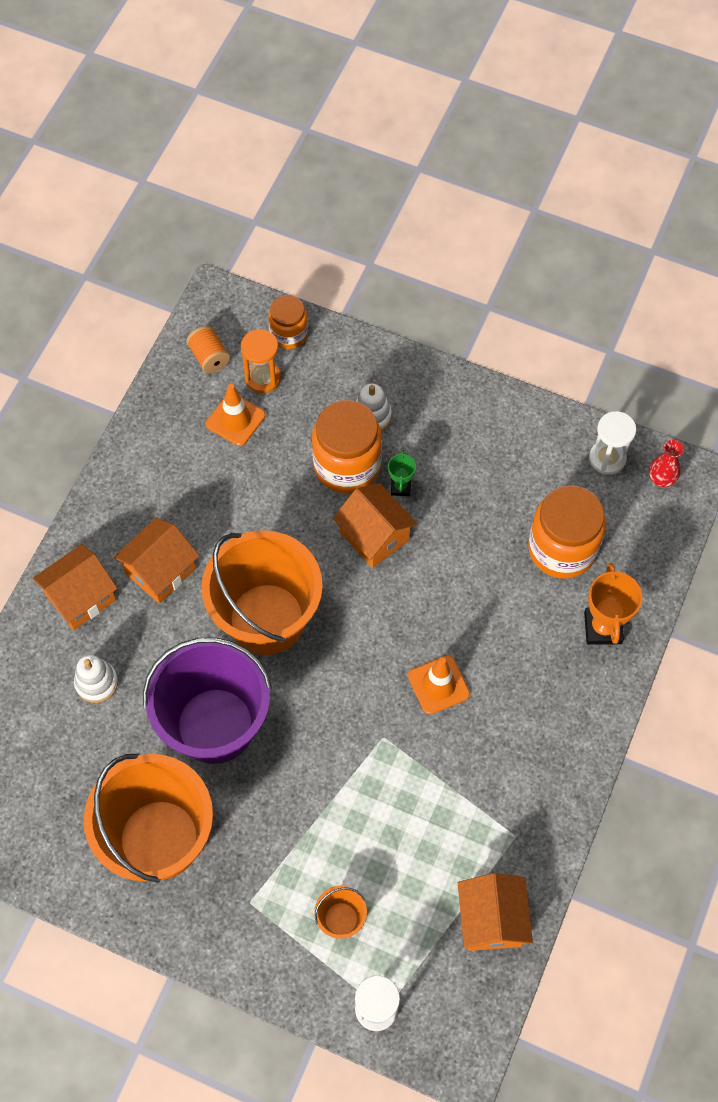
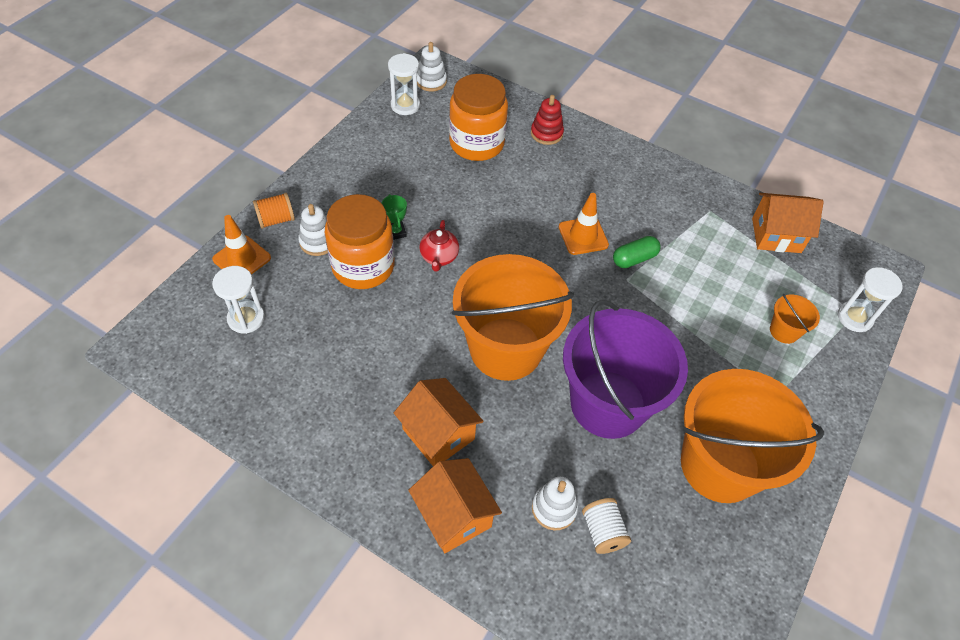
camera: 85 degrees left, 10 degrees down
orange spool [186,326,230,373] -> orange spool moved to [253,193,295,229]
orange traffic cone [206,384,265,446] -> orange traffic cone moved to [212,215,271,274]
orange hourglass [241,329,281,393] -> white hourglass [212,266,265,334]
orange jar [268,295,308,349] -> none
orange house [333,483,417,568] -> red teapot [419,220,459,271]
green trophy [388,450,416,496] -> green trophy turned 60 degrees clockwise [381,194,407,240]
orange trophy [584,563,642,645] -> red stacking toy [531,95,564,145]
red vase [649,440,684,487] -> white stacking toy [417,42,447,92]
none -> white spool [582,498,631,554]
none -> green capsule [613,236,661,268]

